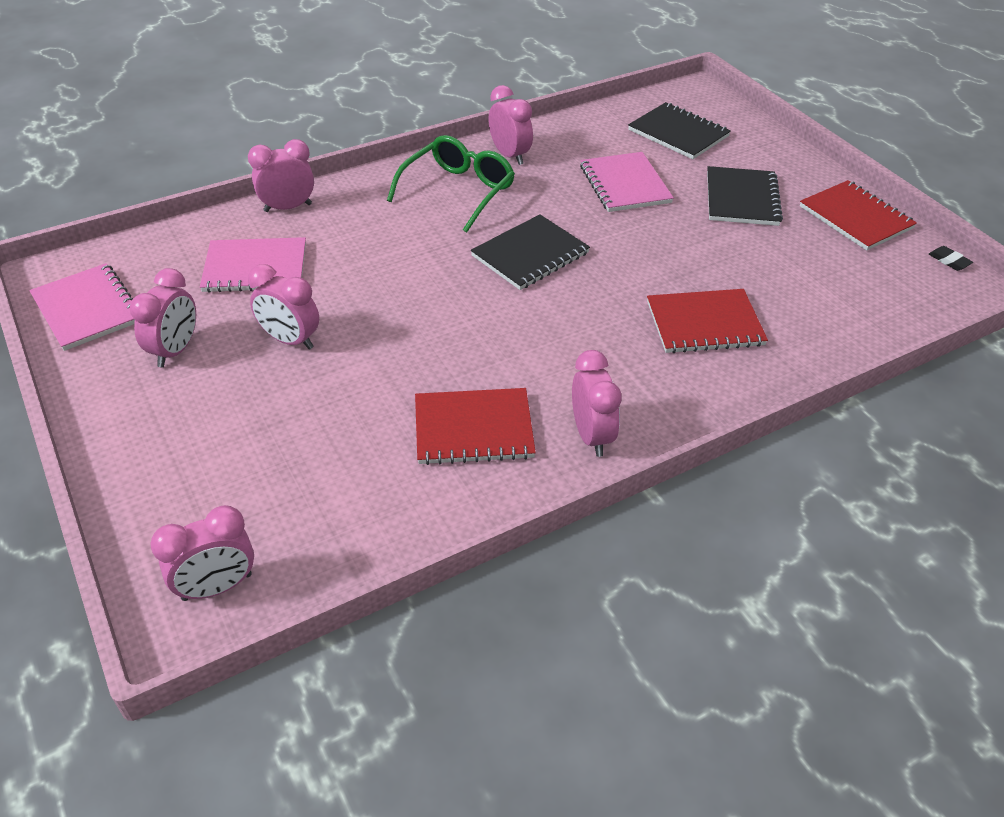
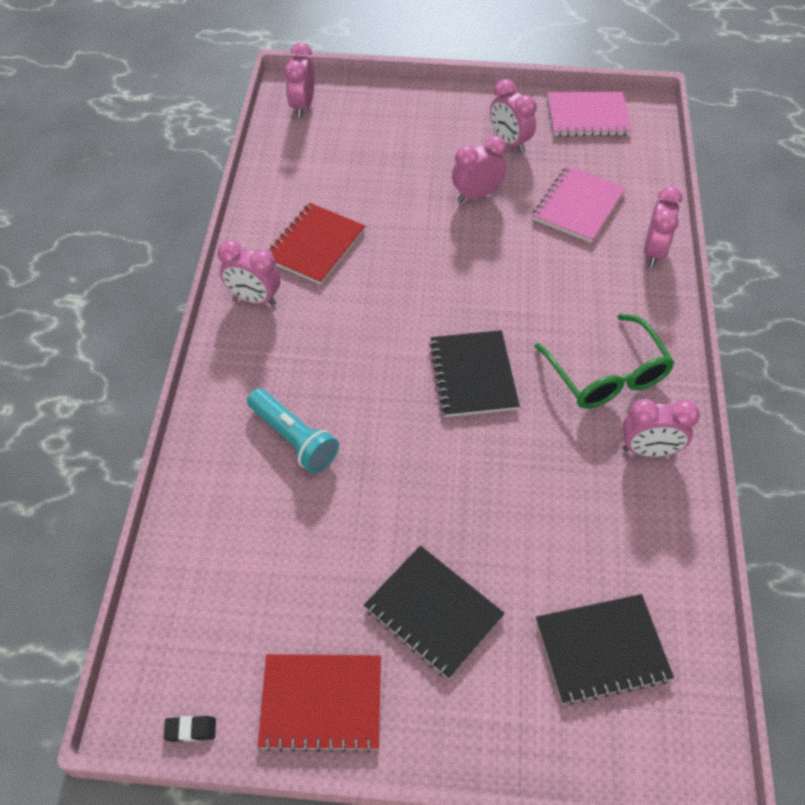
camera: 125 degrees right, 10 degrees up
pink notebook [580,152,674,212] -> none
red notebook [647,289,768,353] -> turquoise flashlight [247,388,339,473]

